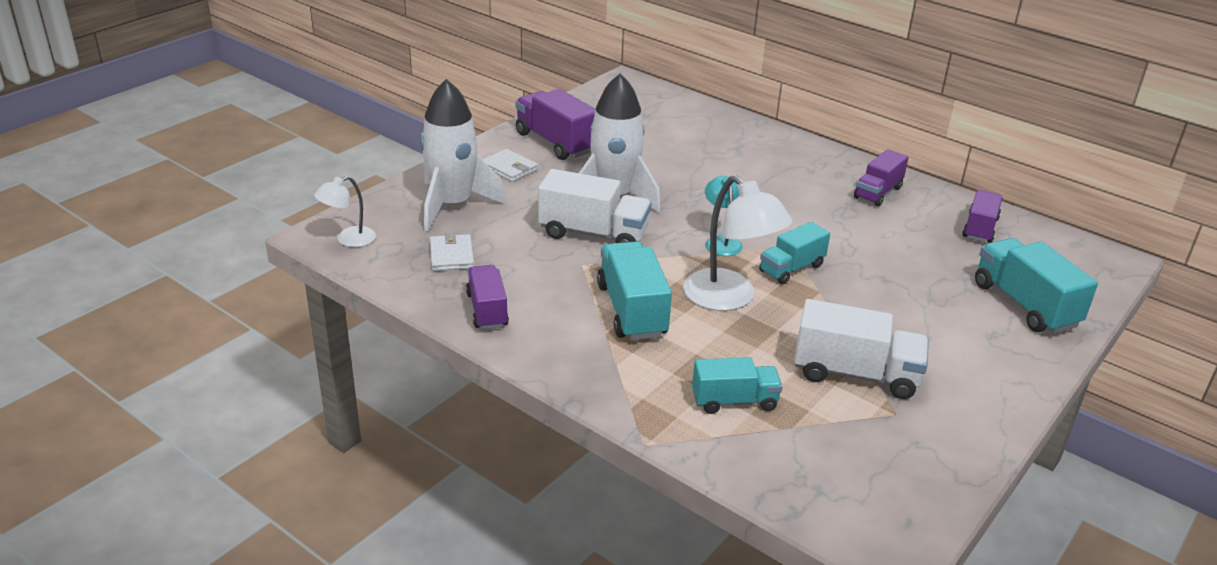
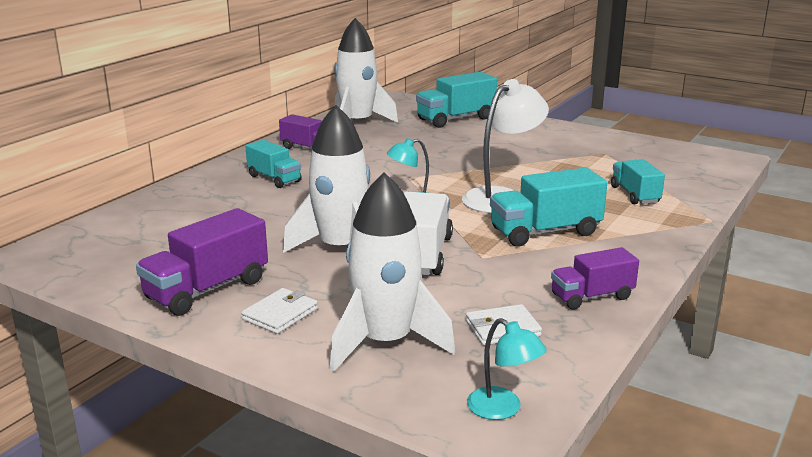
camera: 95 degrees left, 10 degrees down
white lamp [314,176,376,247] -> turquoise lamp [467,318,547,420]
turquoise truck [759,222,830,284] -> turquoise truck moved to [245,140,302,188]
white truck [794,299,929,399] -> none
purple truck [962,190,1003,243] -> white rocket [334,18,398,123]

